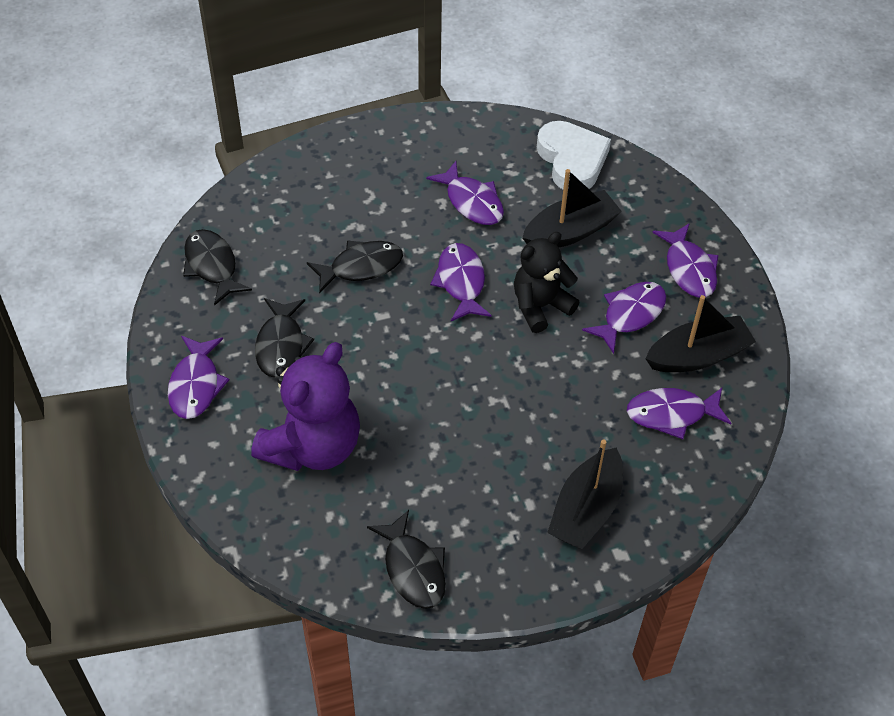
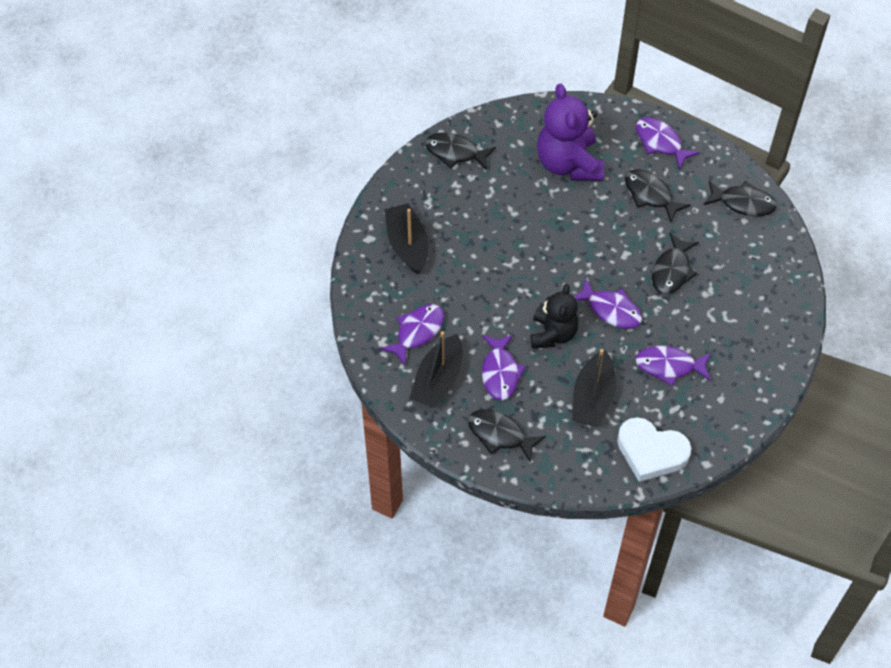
camera: 135 degrees right, 5 degrees up
purple fish [652,223,719,297] -> black fish [468,409,546,463]

